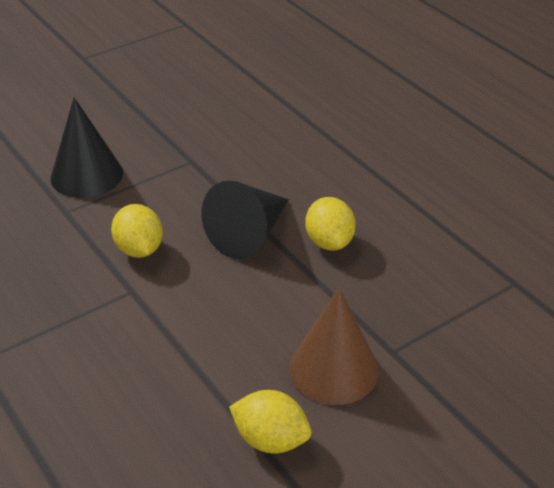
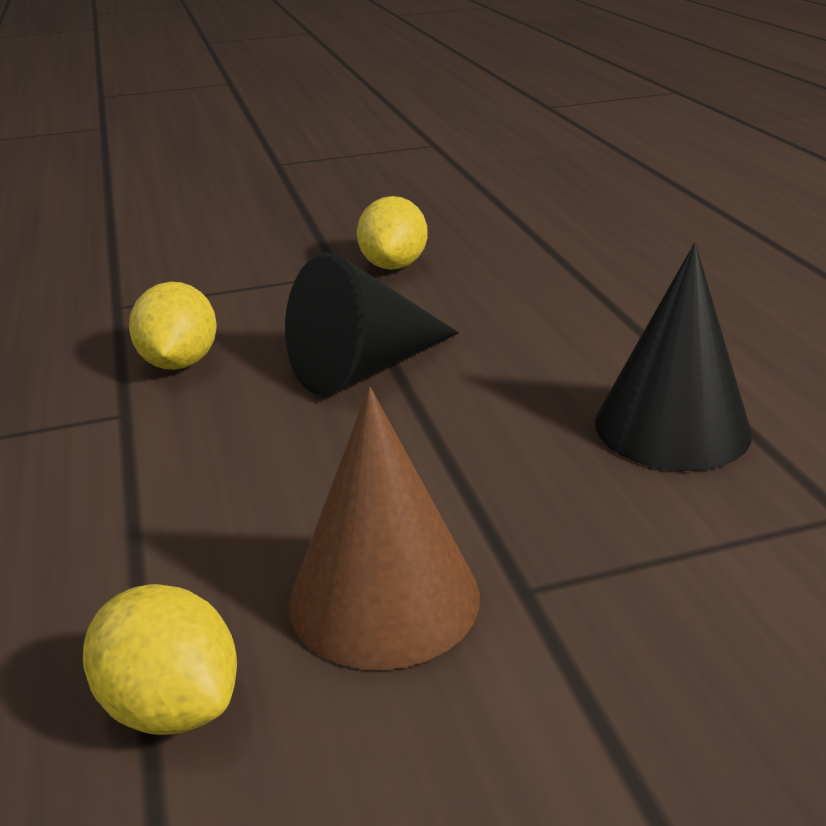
camera: 20 degrees right, 10 degrees down
black cone [51,97,123,198] -> black cone moved to [595,243,752,471]
yellow lemon [305,197,356,251] -> yellow lemon moved to [357,196,428,270]

